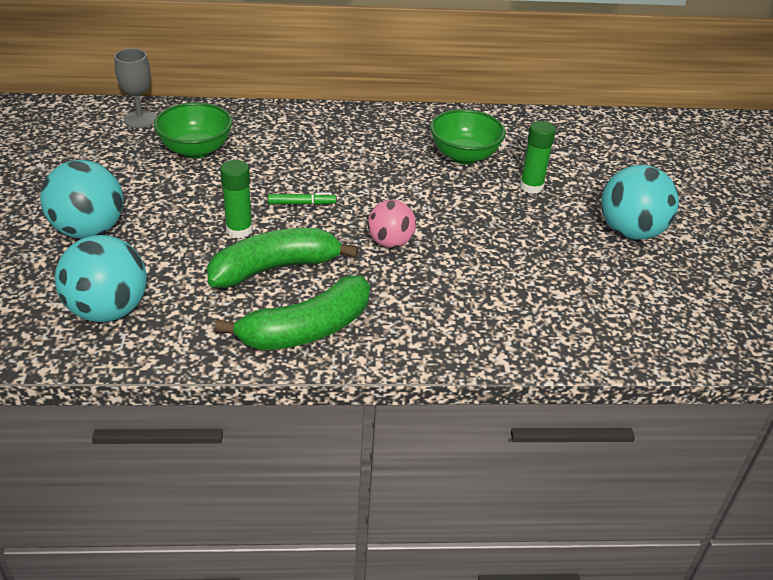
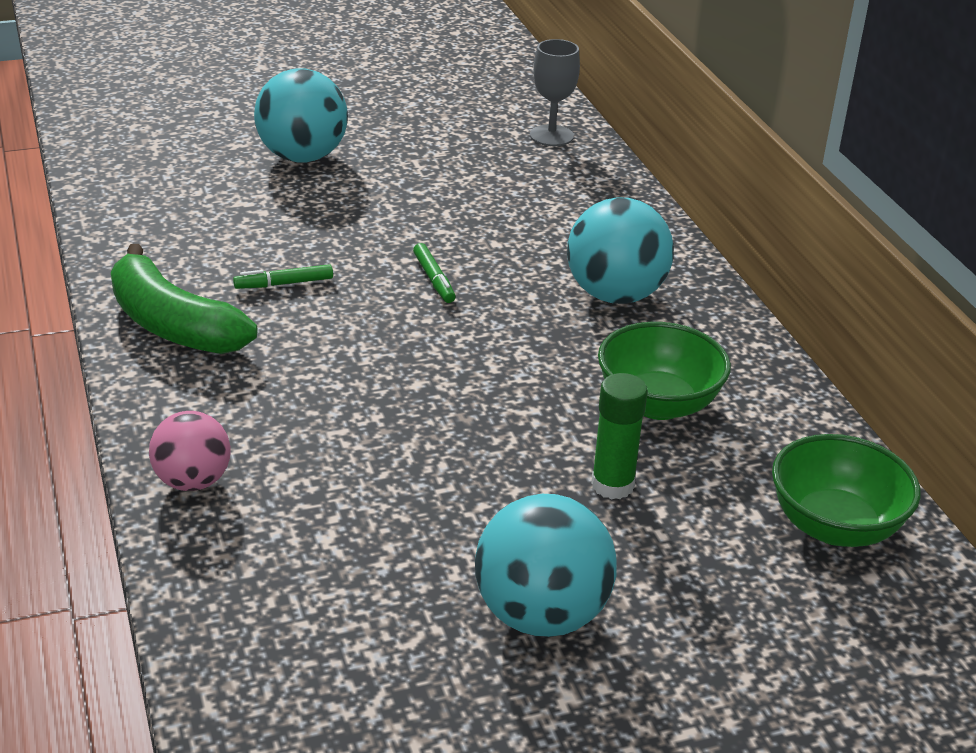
camera: 75 degrees right, 5 degrees down
turquoise ball [55,235,147,322] -> turquoise ball moved to [567,197,674,304]
green bowl [154,102,232,158] -> green bowl moved to [772,434,921,547]
green banana [207,228,359,288] -> green marker [233,264,333,289]
green glue stick [220,160,253,239] -> none
pink ball [368,200,416,248] -> pink ball moved to [149,411,231,491]

